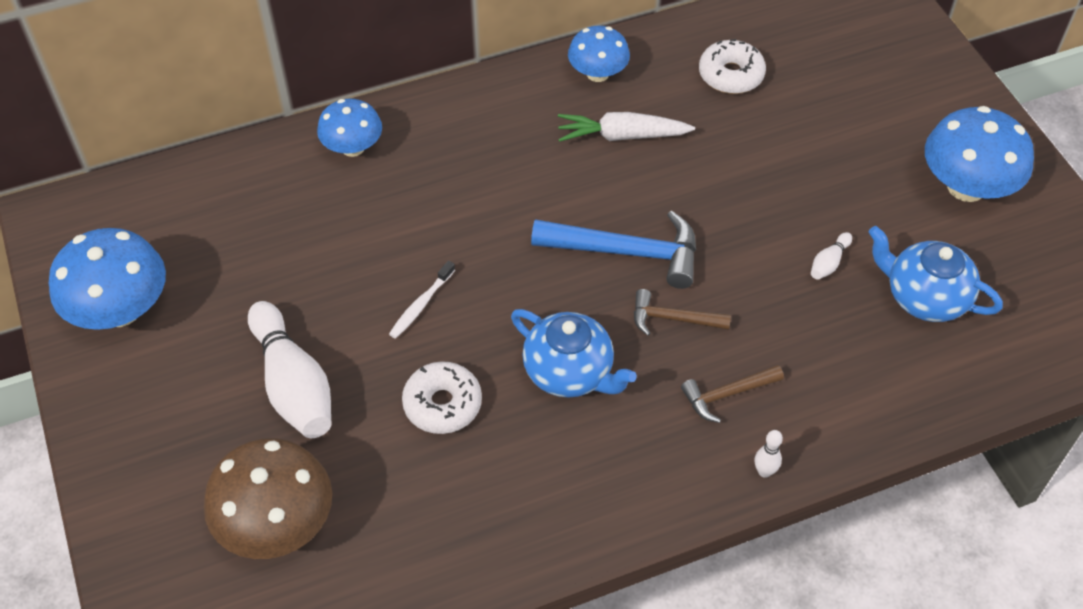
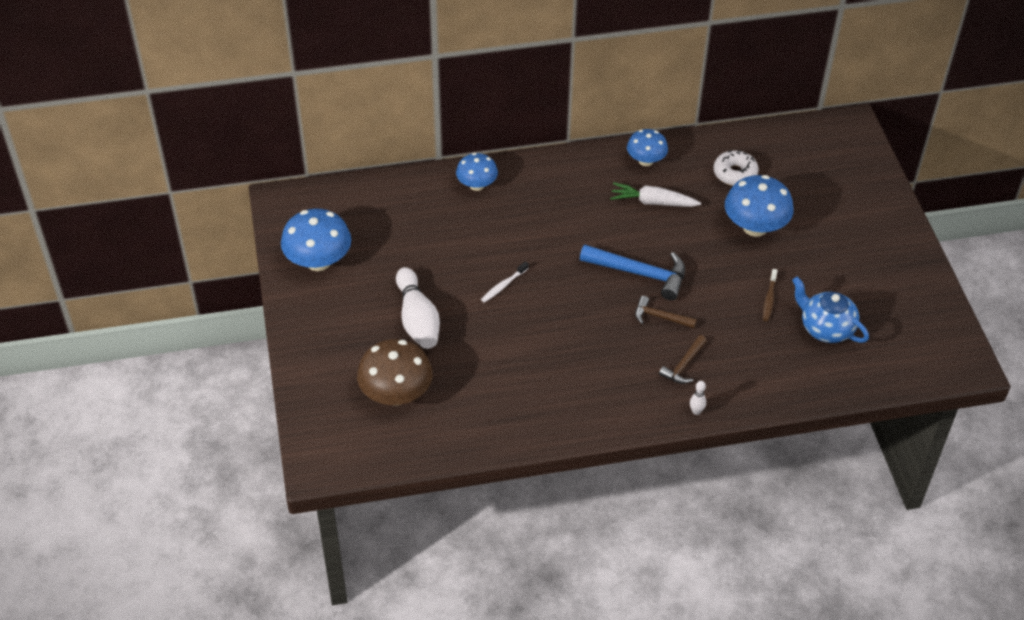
camera: 10 degrees right, 5 degrees down
white donut [402,361,482,434] -> none
blue teapot [511,309,637,398] -> none
brown hammer [681,365,784,423] -> brown hammer turned 45 degrees counterclockwise [659,335,707,384]
white bowling pin [811,232,852,280] -> brown toothbrush [763,269,778,321]
blue mushroom [925,106,1034,202] -> blue mushroom moved to [725,175,794,237]

